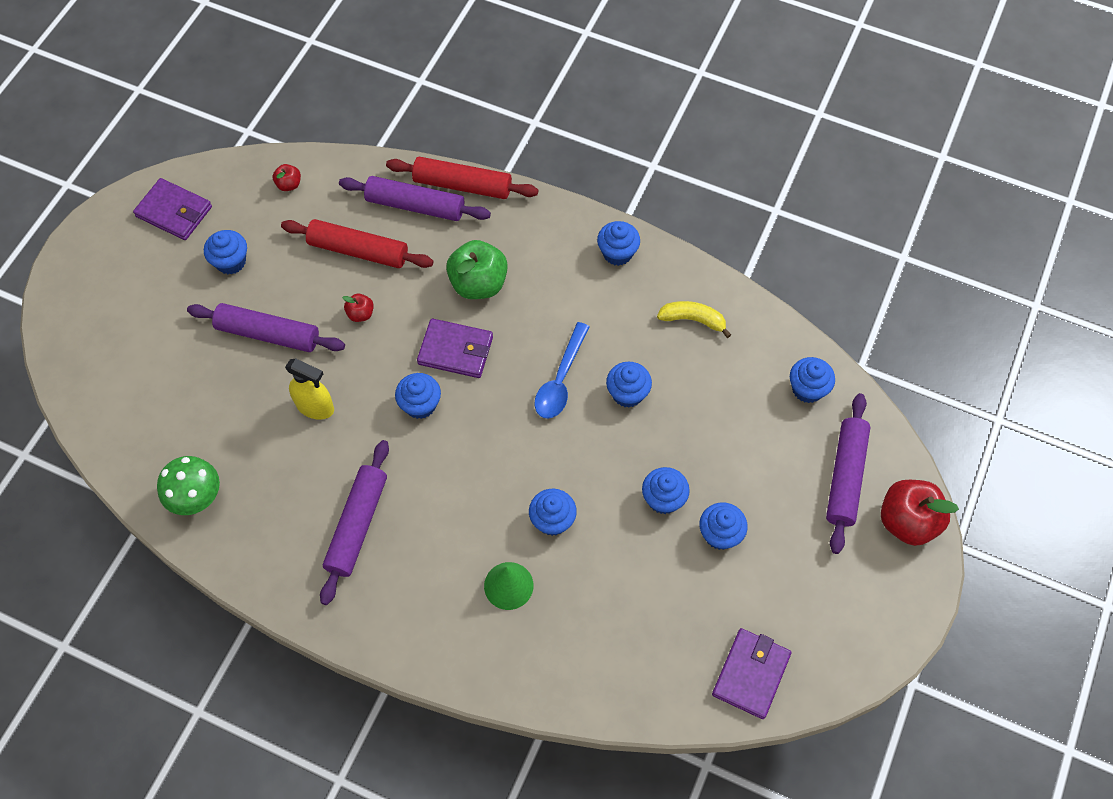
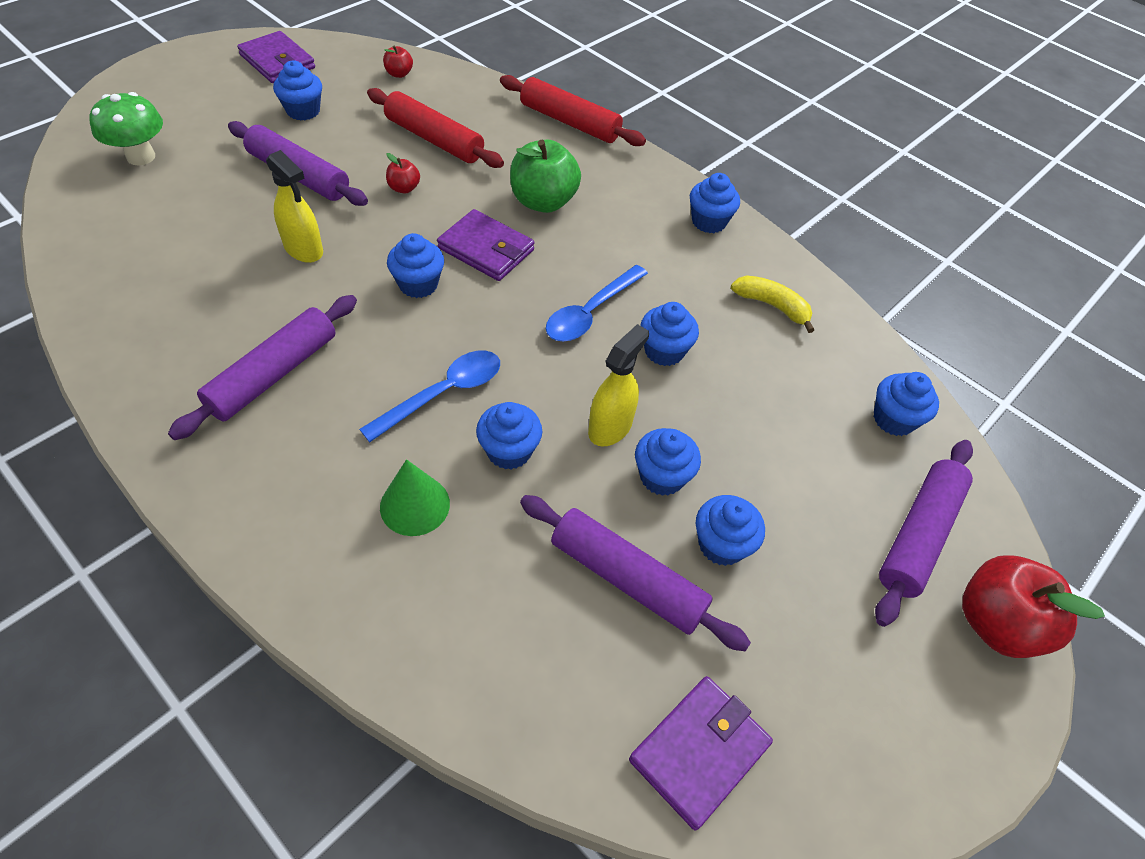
camera: 15 degrees right, 10 degrees down
green mushroom [157,456,220,515] -> green mushroom moved to [89,92,163,166]
purple rolling pin [339,176,491,221] -> purple rolling pin moved to [520,495,751,652]
none -> blue spoon [359,351,500,442]
none -> yellow spray bottle [588,324,649,447]

